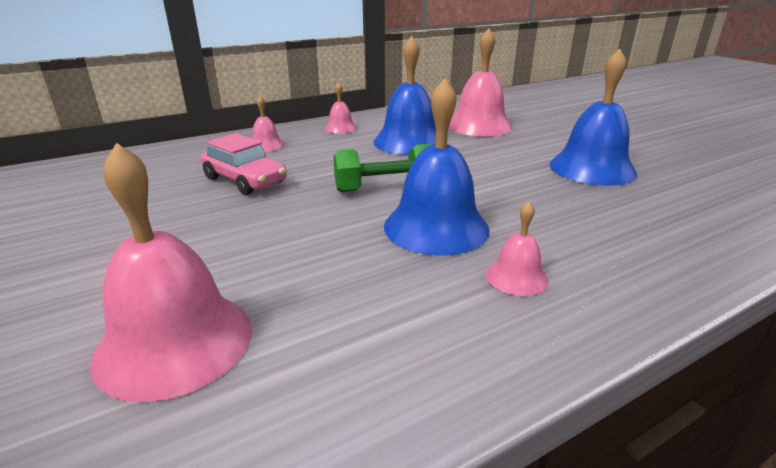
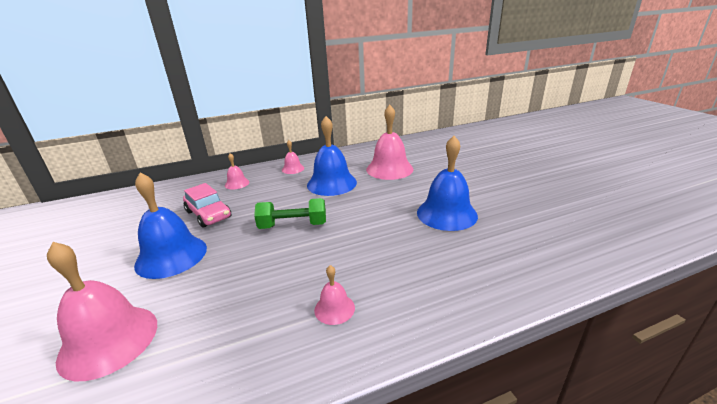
camera: 10 degrees right, 0 degrees up
blue bell [384,78,490,255] -> blue bell moved to [134,173,207,279]

